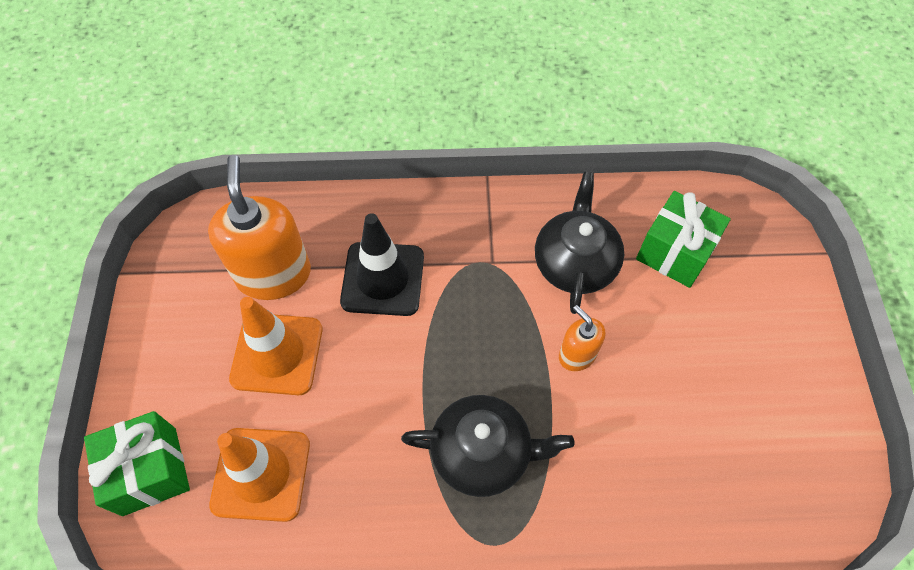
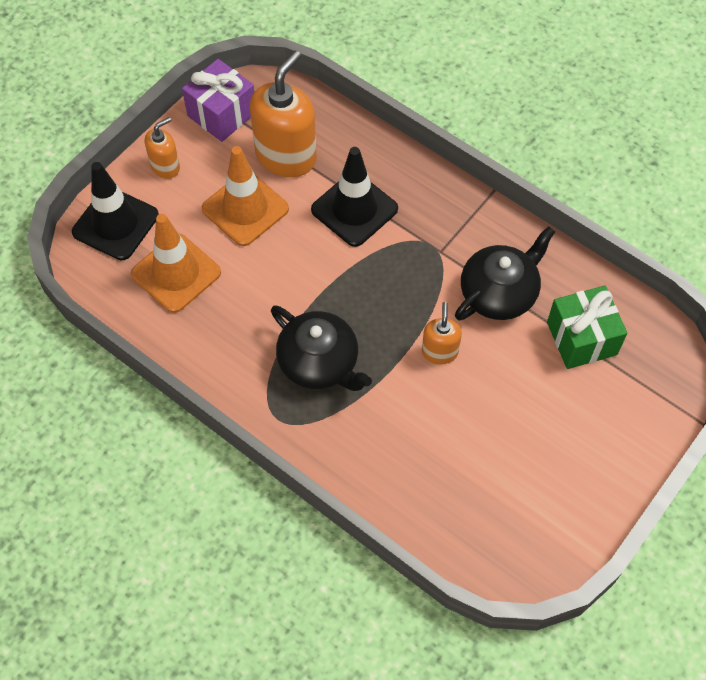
camera: 40 degrees right, 0 degrees up
green gift [84,411,190,516] -> black traffic cone [72,162,159,260]
none -> orange soap dispenser [145,117,180,179]
none -> purple gift [182,59,254,142]

